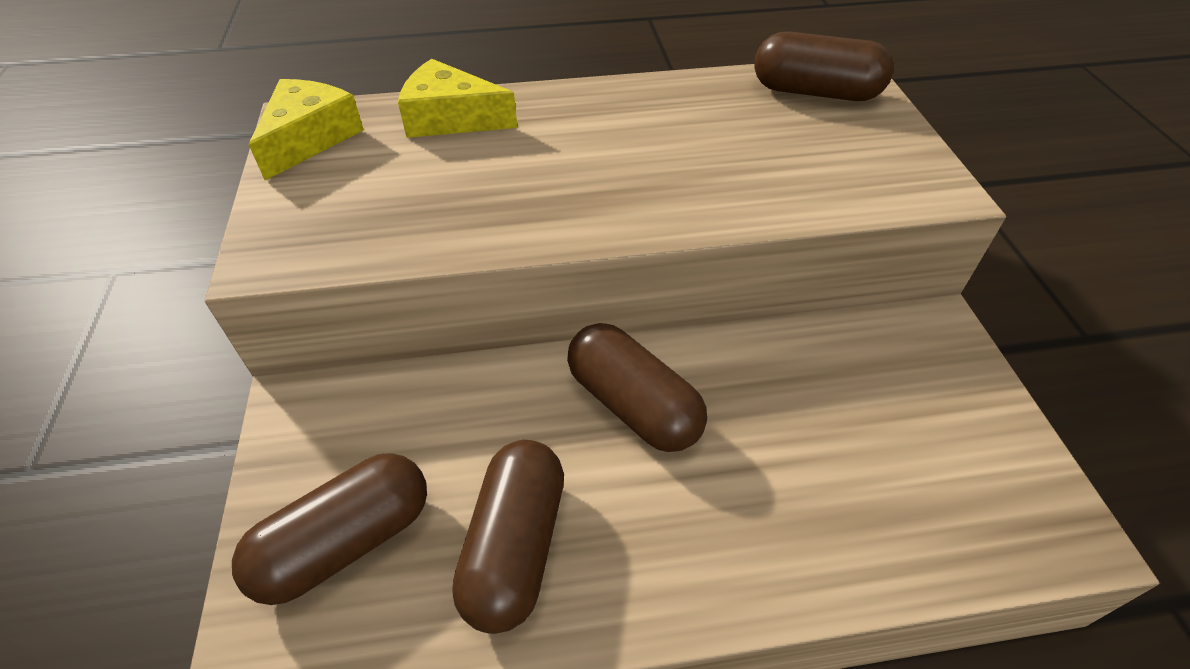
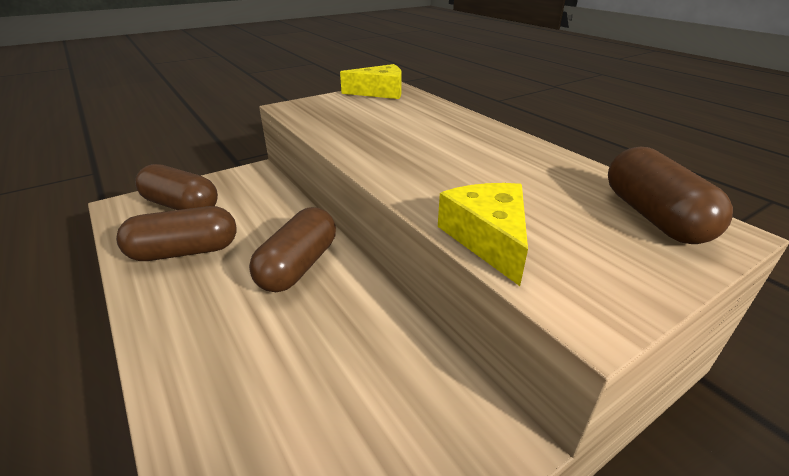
camera: 65 degrees right, 15 degrees down
yellow cheese [398,59,517,138] -> yellow cheese moved to [438,183,528,286]

